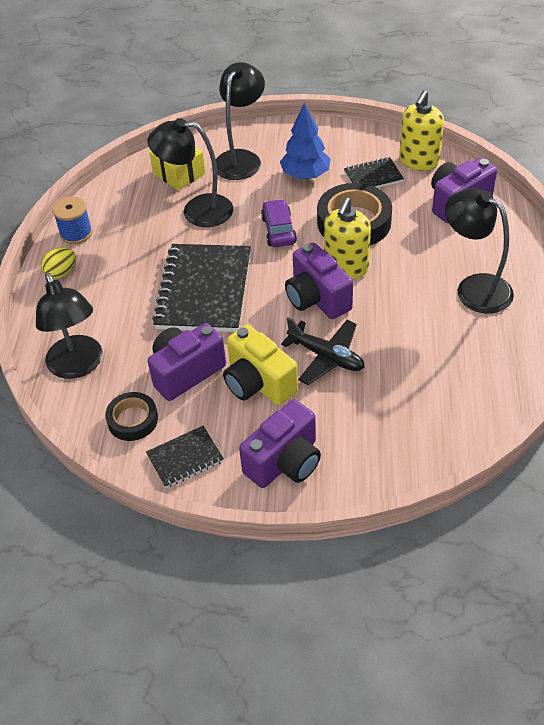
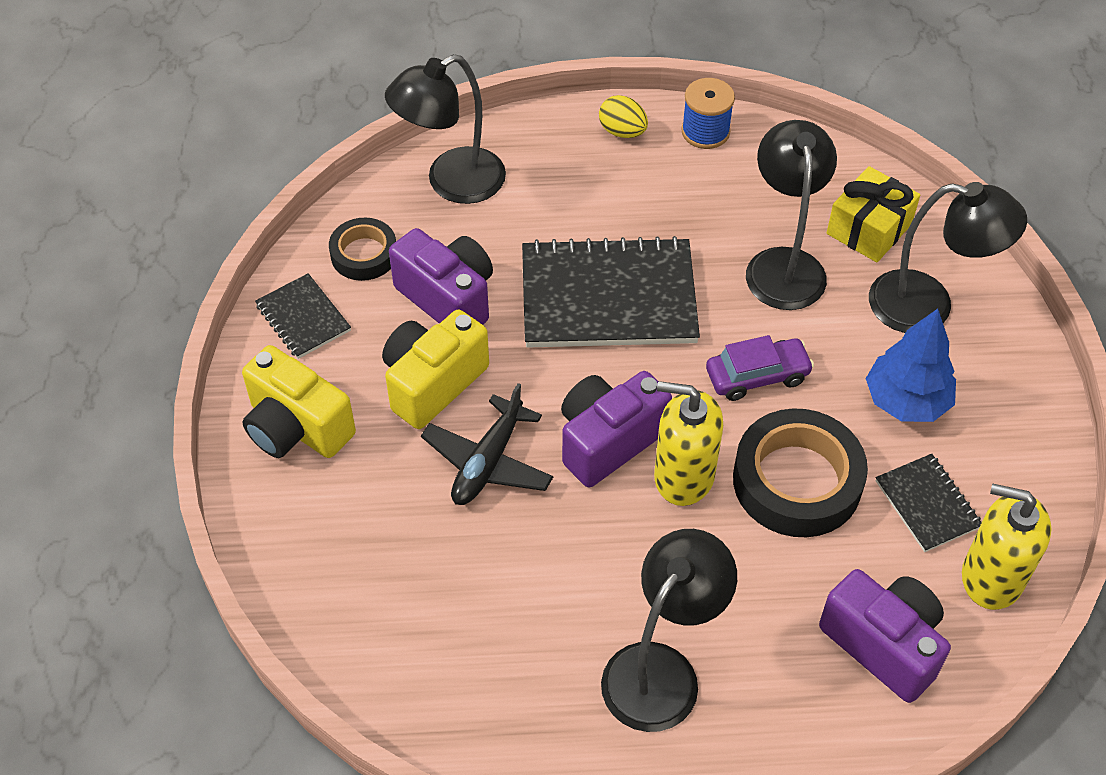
camera: 80 degrees right, 5 degrees up
purple camera [239,400,321,488] -> yellow camera [242,345,356,458]

